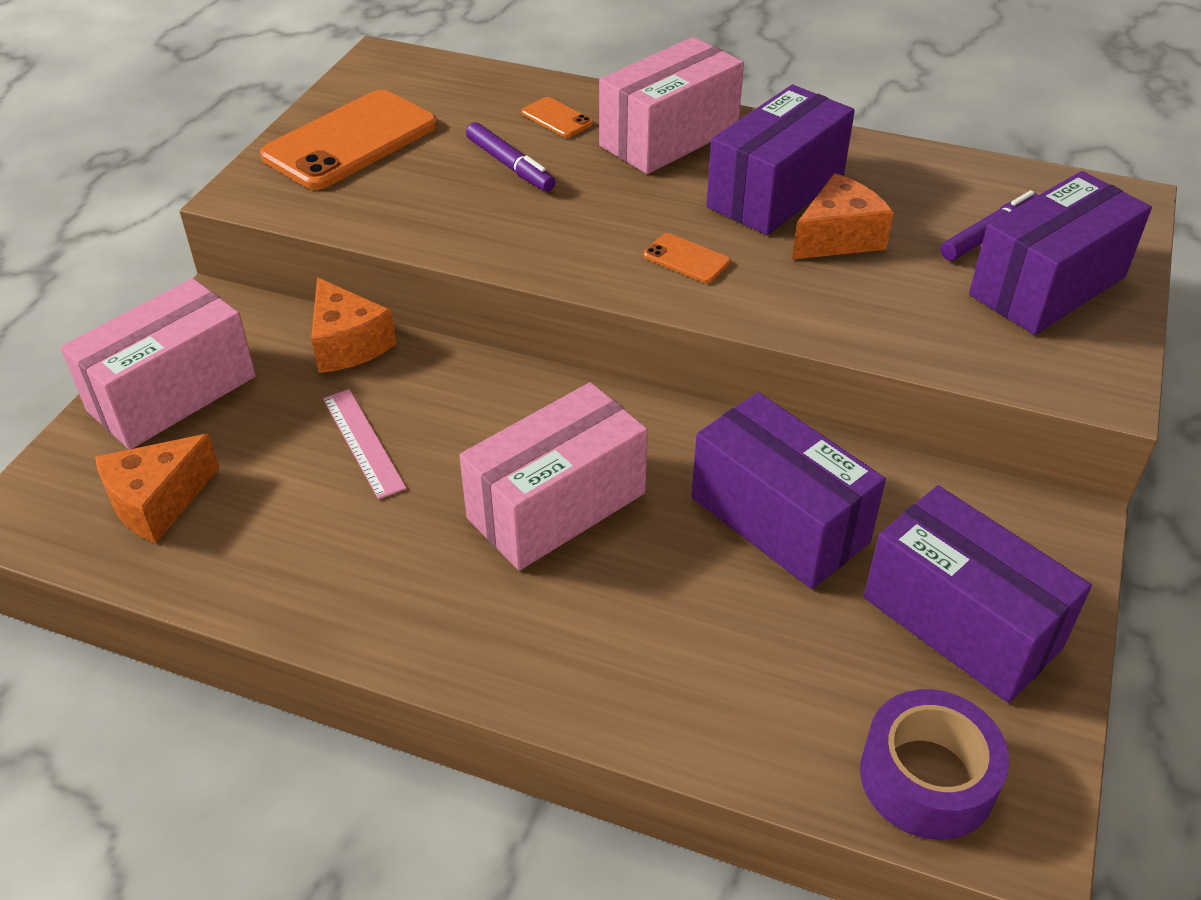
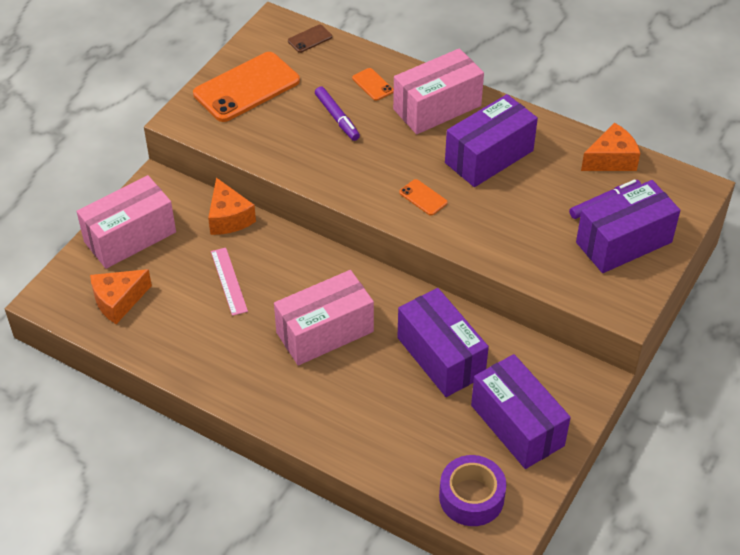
camera: 10 degrees right, 5 degrees up
orange cheese [792,173,894,260] -> orange cheese moved to [581,123,640,171]
none -> brown phone [288,25,332,53]

